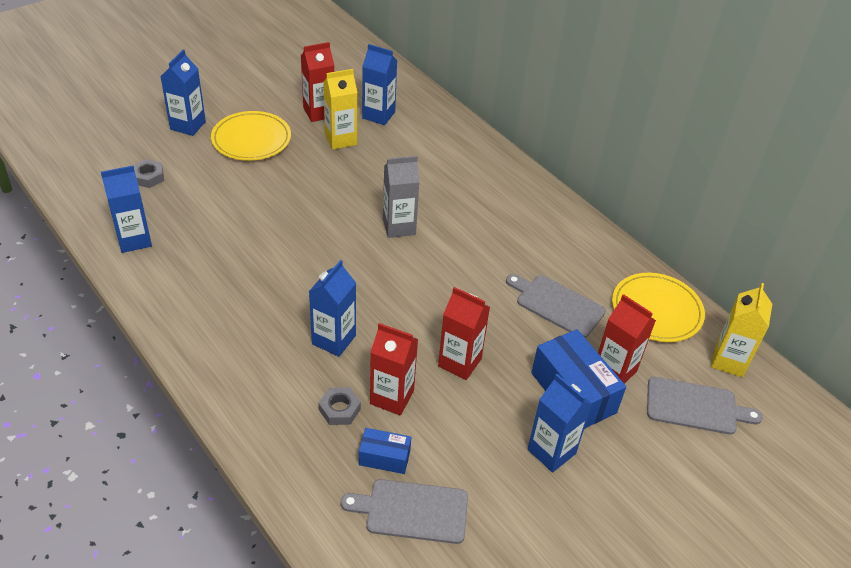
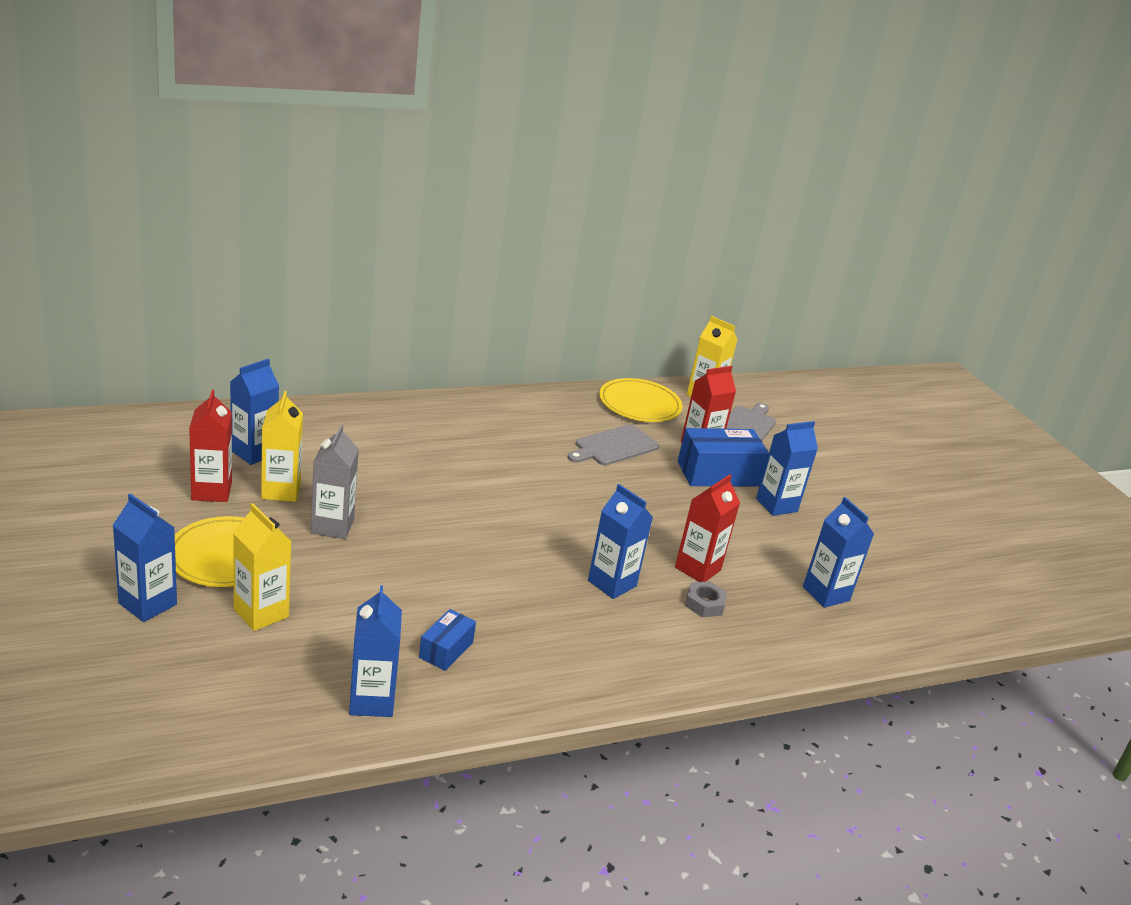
camera: 75 degrees left, 15 degrees down
grey nut [132,159,164,188] -> none
grey cutting board [341,479,468,544] -> blue carton [803,497,874,608]
blue box [359,428,411,474] -> blue box moved to [419,609,476,671]
grey carton [383,156,420,238] -> grey carton moved to [311,425,359,539]
red carton [438,287,490,380] -> none
none -> yellow carton [233,504,291,631]

